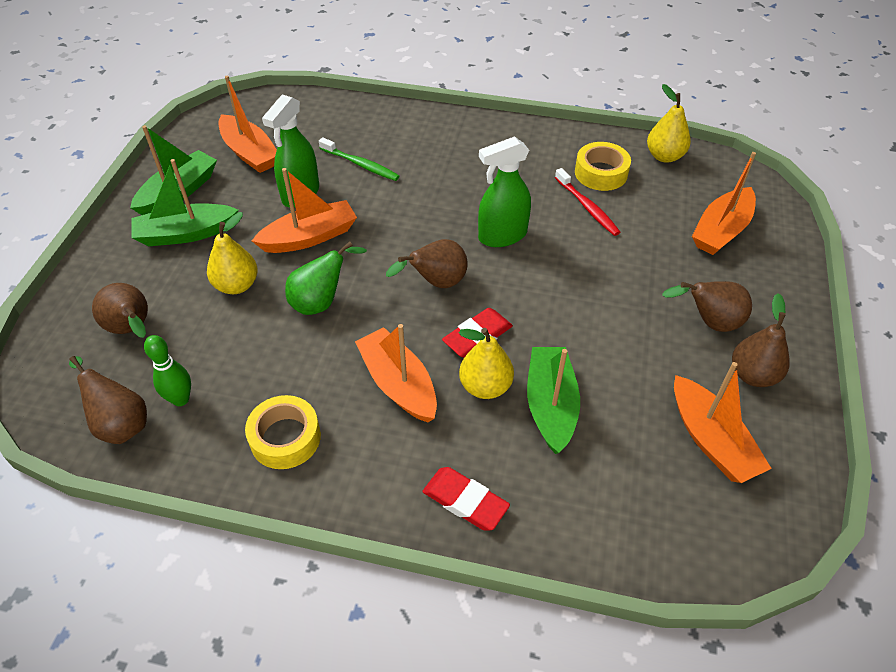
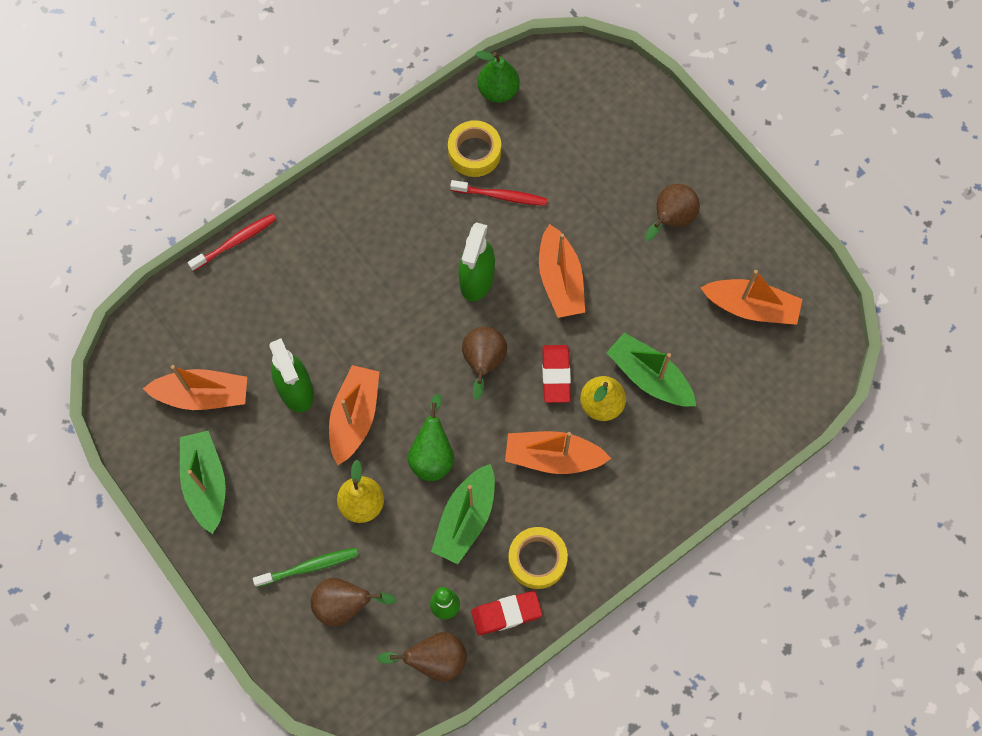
camera: 50 degrees left, 20 degrees up
green boat [131,159,239,246] -> green boat moved to [431,464,495,564]
green toothbrush [319,137,400,181] -> green toothbrush moved to [253,548,359,587]
red eraser [423,467,510,530] -> red eraser moved to [471,591,542,635]
yellow pear [647,84,691,163] -> green pear [476,51,520,103]
orange boat [692,152,756,255] -> orange boat moved to [539,224,585,318]
brown pear [732,293,790,387] -> none
none -> red toothbrush [188,214,277,271]

